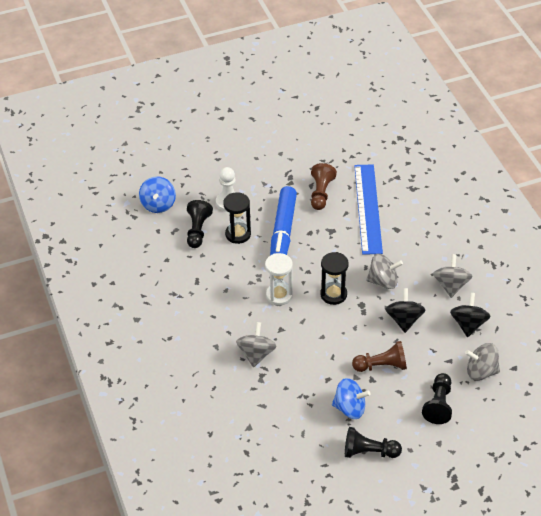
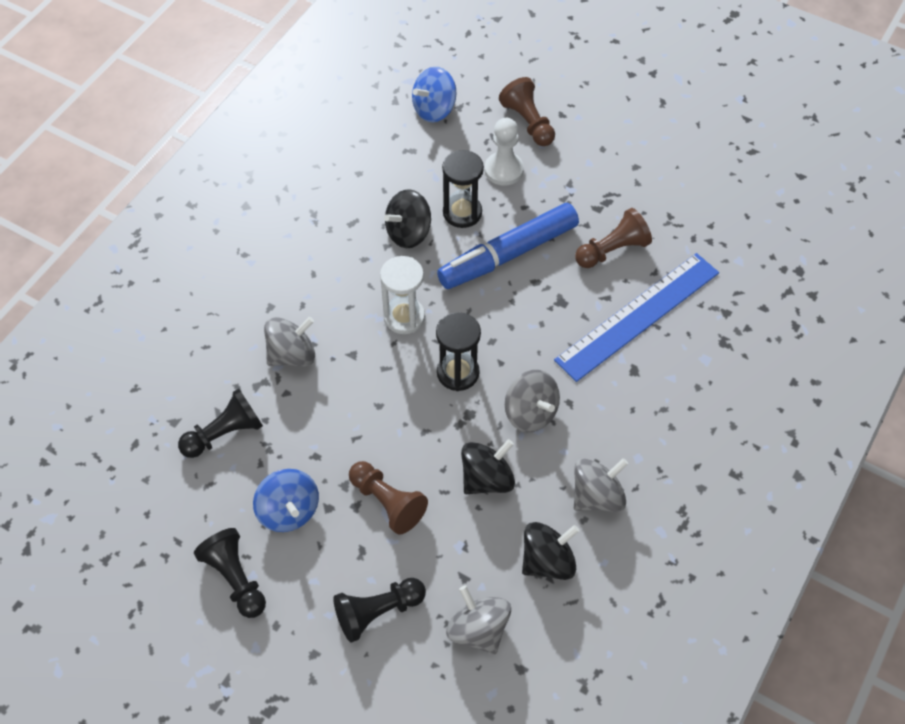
camera: 50 degrees right, 10 degrees up
black pawn [187,200,213,248] -> black pawn moved to [178,388,263,458]
none -> black spinning top [384,189,431,248]
none -> brown pawn [499,77,555,146]

